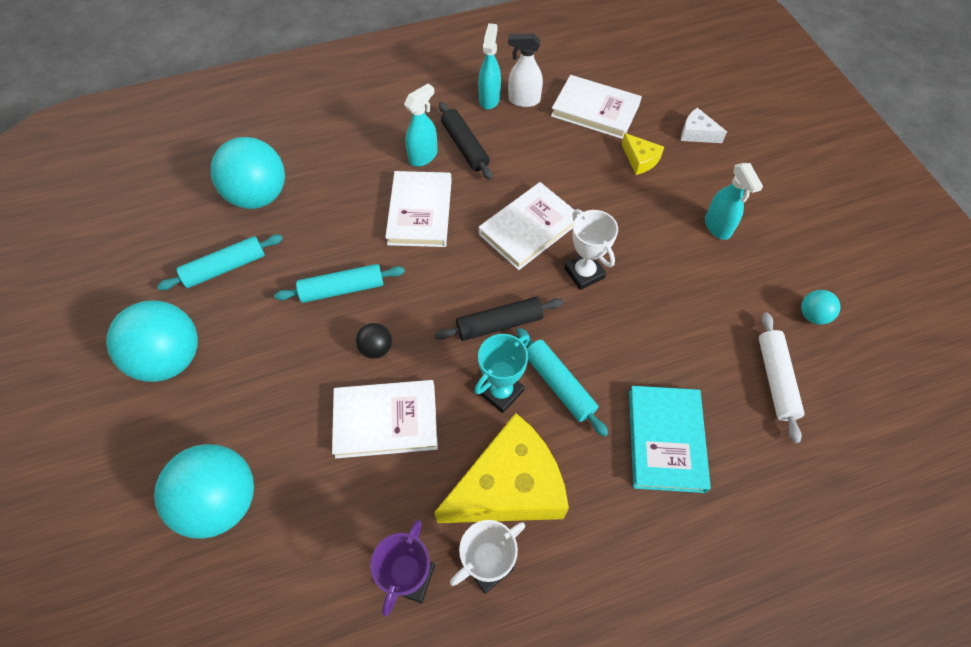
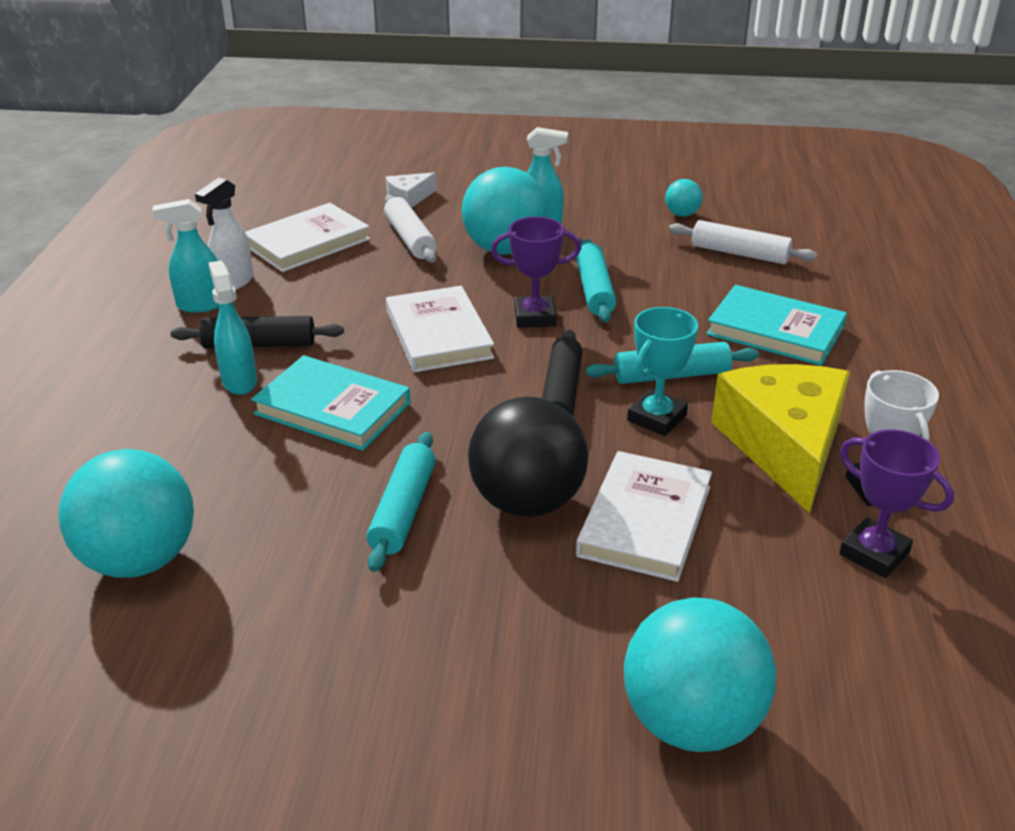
camera: 65 degrees left, 25 degrees down
turquoise ball [106,300,198,382] -> turquoise ball moved to [462,167,548,255]
turquoise rolling pin [157,235,283,290] -> turquoise rolling pin moved to [576,239,616,322]
black ball [356,323,392,359] -> black ball [468,396,588,517], size x2.18
white book [385,171,452,247] -> turquoise book [251,355,411,451]
turquoise trophy [474,334,530,413] -> turquoise trophy turned 60 degrees clockwise [627,307,698,436]
turquoise spray bottle [478,23,501,109] -> turquoise spray bottle turned 45 degrees counterclockwise [152,199,219,313]
white trophy [564,209,618,290] -> purple trophy [491,216,581,328]
yellow cheese [622,133,664,175] -> white rolling pin [384,195,437,262]

